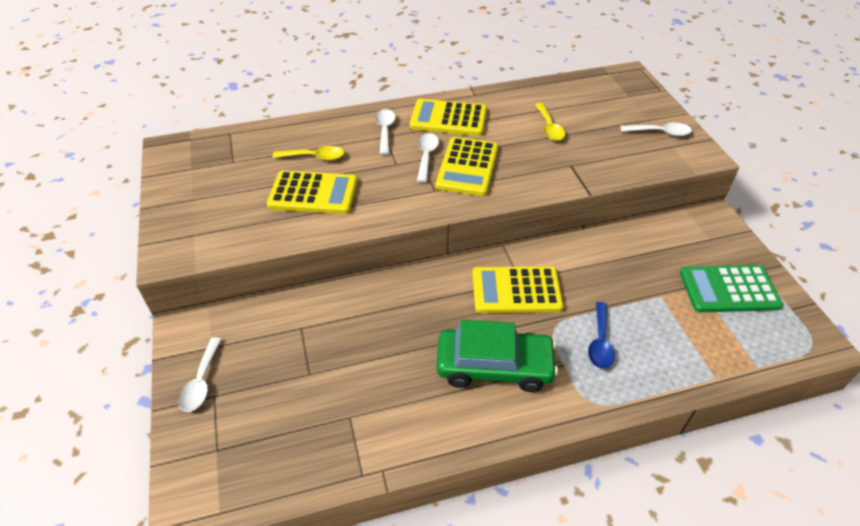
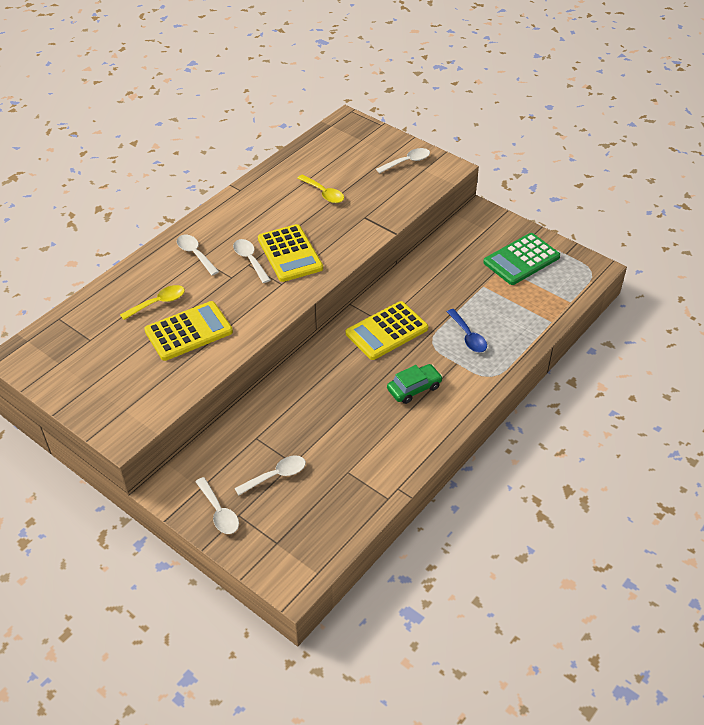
camera: 35 degrees left, 0 degrees up
yellow calculator [410,99,487,136] -> none
green car [436,320,558,392] -> green car [387,364,443,404], size x0.58
none -> white spoon [234,455,306,496]

